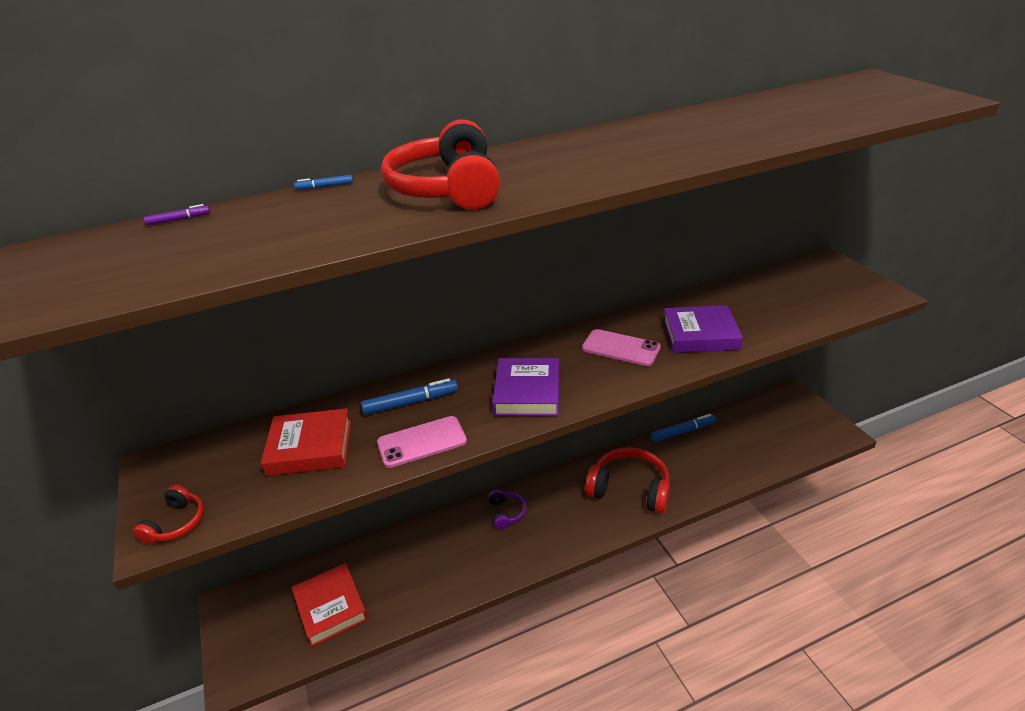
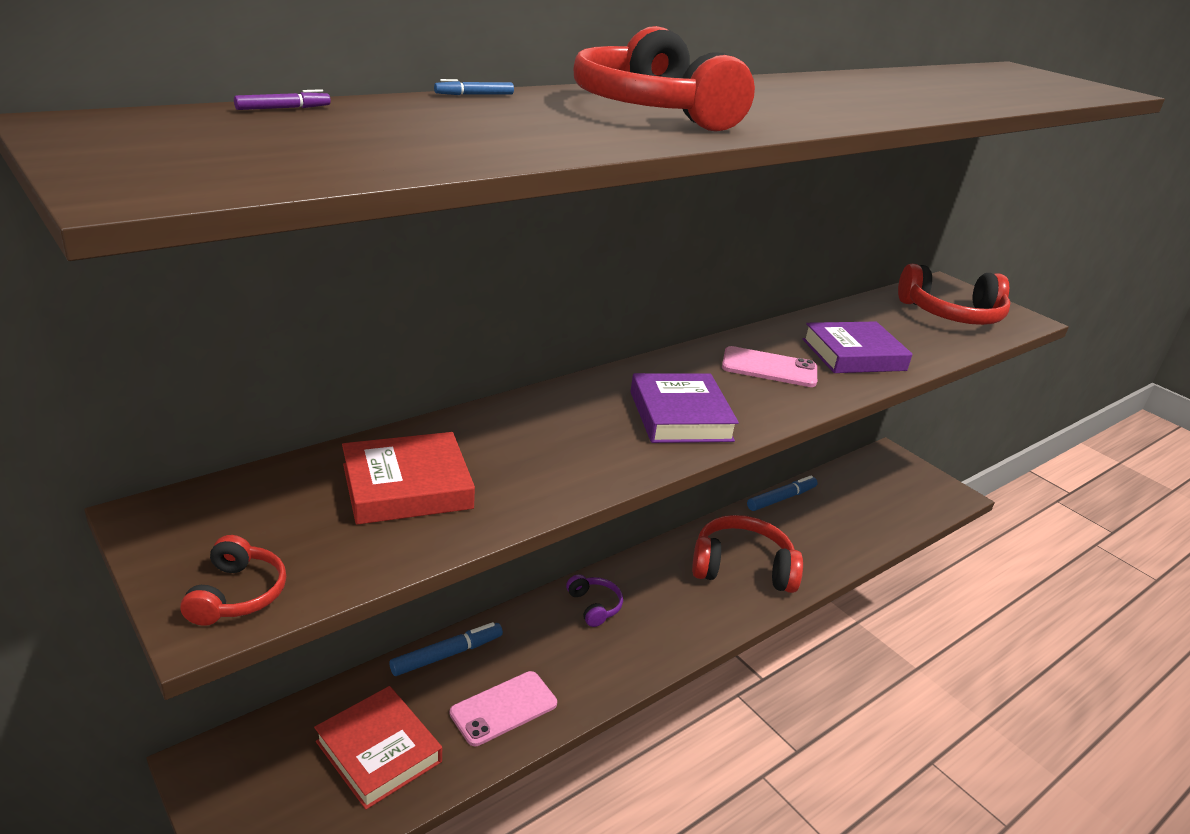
camera: 20 degrees left, 5 degrees down
blue marker [361,378,458,415] -> blue marker moved to [389,622,503,676]
pink phone [377,416,467,468] -> pink phone moved to [450,671,557,746]
none -> red headphones [898,264,1010,325]

